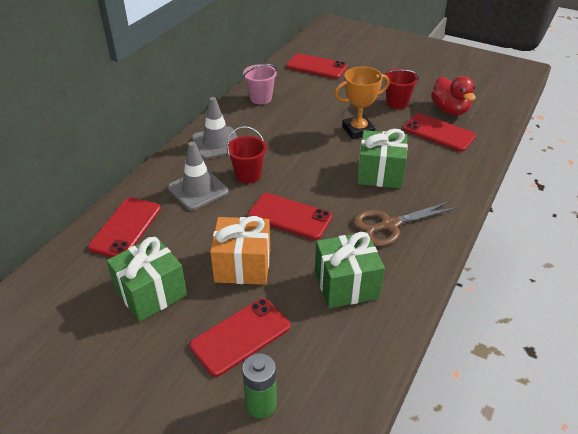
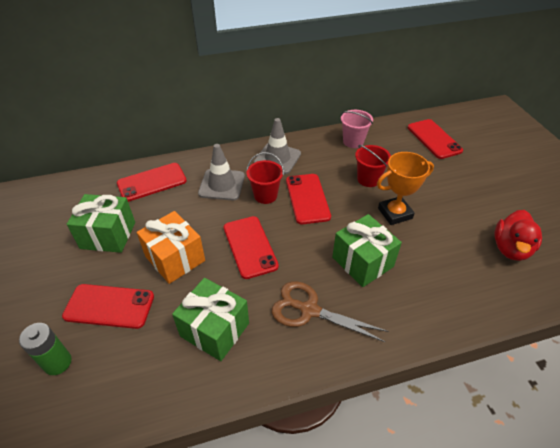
camera: 45 degrees right, 5 degrees up
orange trophy [334,67,389,139] -> orange trophy turned 45 degrees counterclockwise [377,152,434,225]
red bucket [384,69,419,109] -> red bucket moved to [355,145,391,187]
red phone [403,113,476,152] -> red phone moved to [286,174,331,224]

